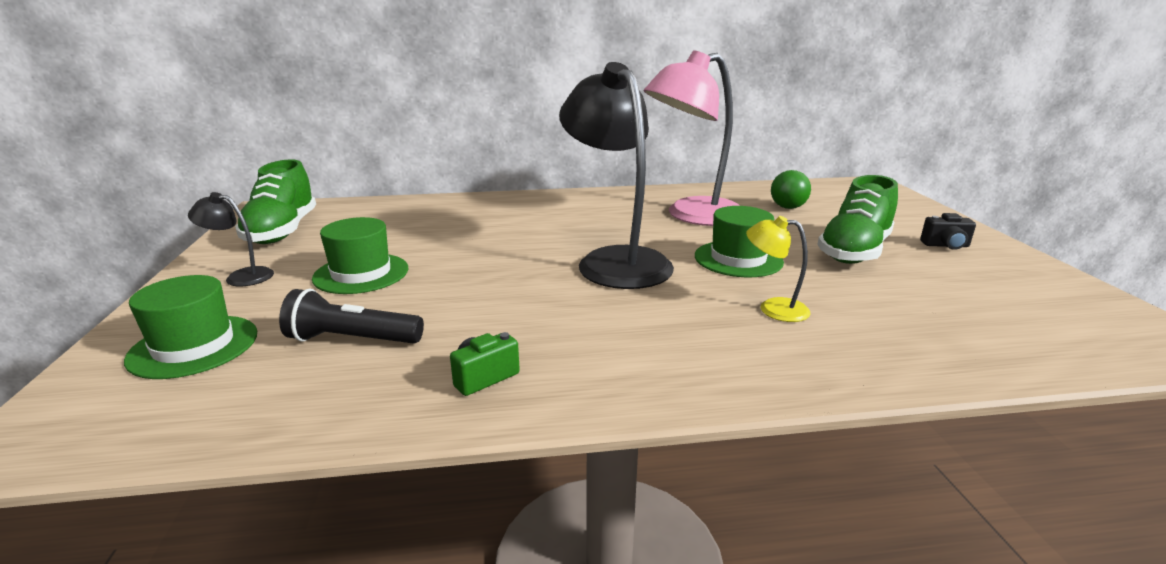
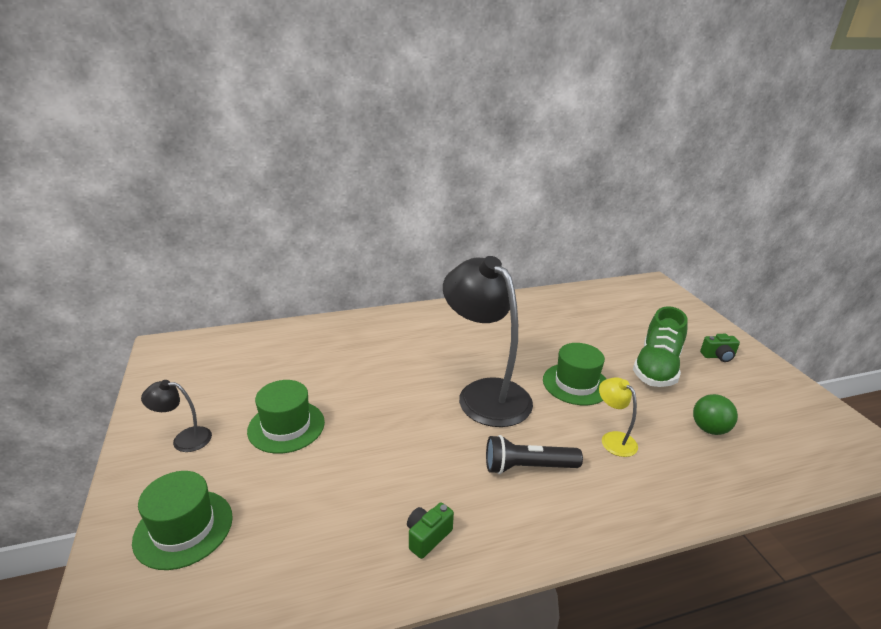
camera: 10 degrees left, 5 degrees up
green shoe [235,159,316,244] -> none
black flashlight [279,289,424,344] -> black flashlight moved to [486,435,583,474]
pink lamp [644,50,740,226] -> none
yellow lamp [746,216,810,322] -> yellow lamp turned 45 degrees clockwise [599,378,638,457]
green ball [771,170,811,209] -> green ball moved to [693,394,738,435]
black camera [920,213,976,250] -> green camera [700,334,740,362]

